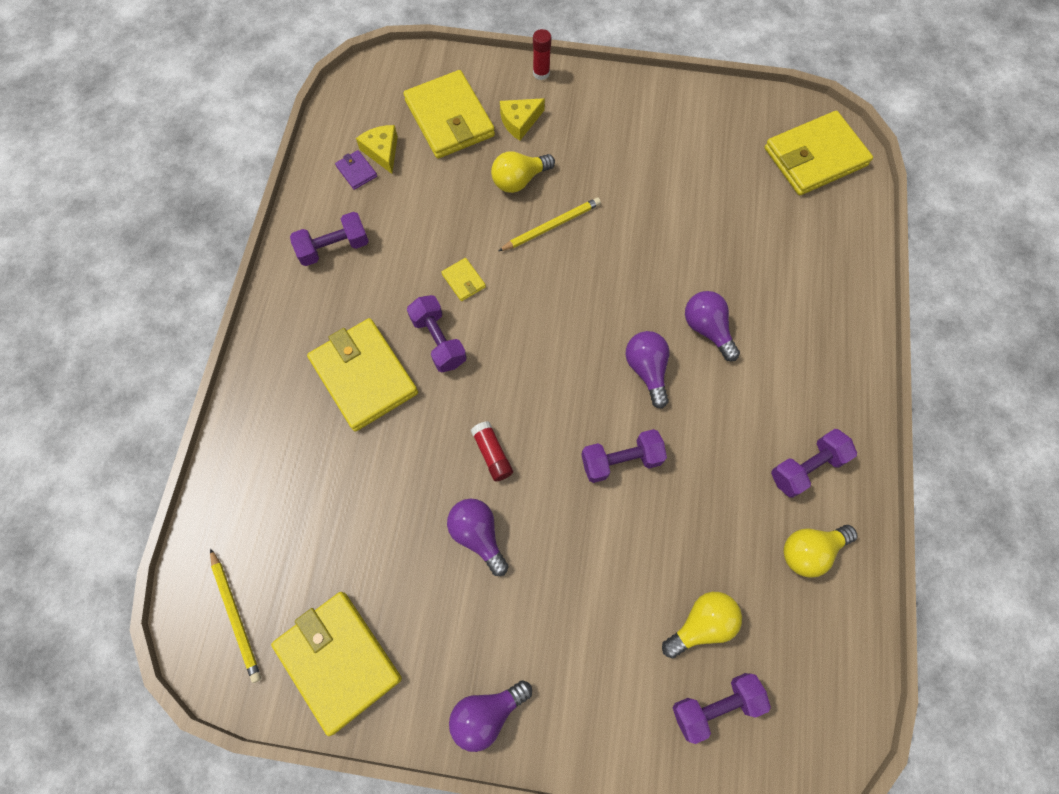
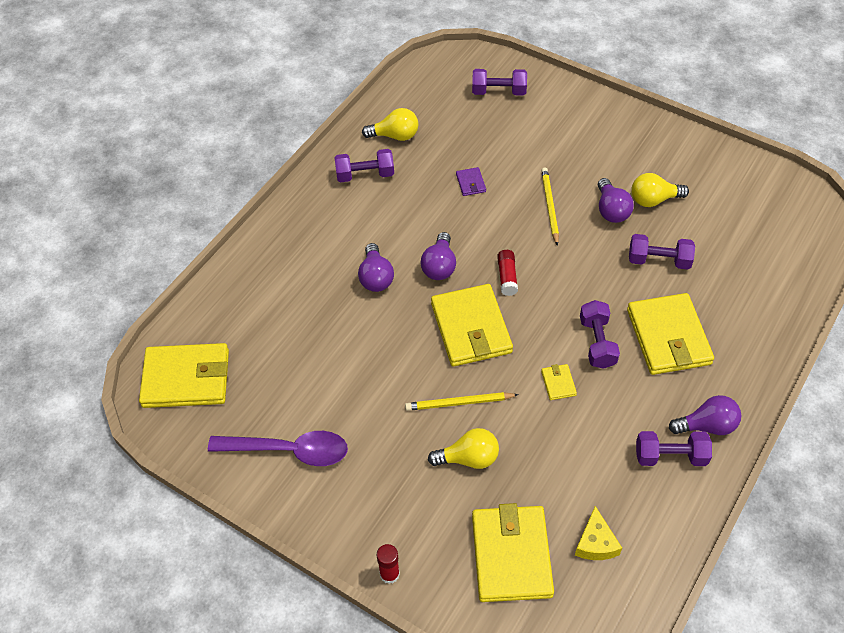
camera: 155 degrees left, 15 degrees down
yellow pencil [210,548,261,683] -> yellow pencil moved to [541,167,559,246]
yellow wallet [271,592,402,736] -> yellow wallet moved to [431,284,513,367]
purple wallet [335,150,377,190] -> purple wallet moved to [456,167,486,196]
purple light bulb [449,680,532,752] -> purple light bulb moved to [669,395,741,435]
red glue stick [471,421,513,481] -> red glue stick moved to [497,250,518,296]
yellow cheese [500,98,545,140] -> none
purple dumbbell [581,429,667,483] -> purple dumbbell moved to [629,234,695,270]
yellow light bulb [662,592,742,658] -> yellow light bulb moved to [631,173,689,207]
none -> purple spoon [208,431,348,466]

